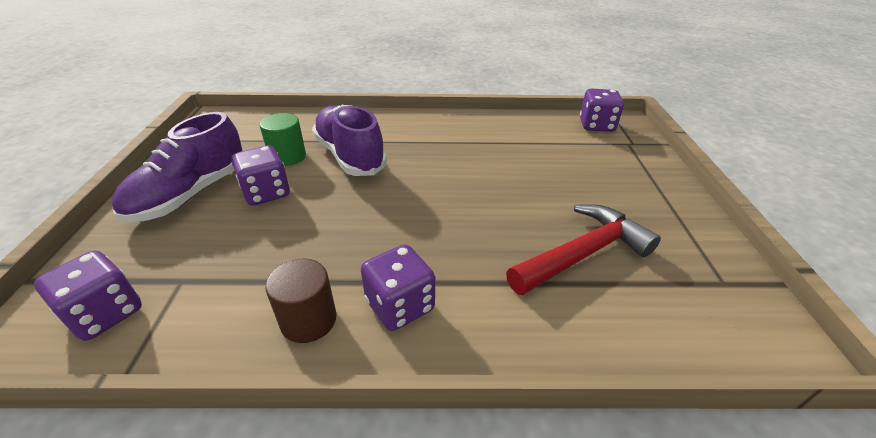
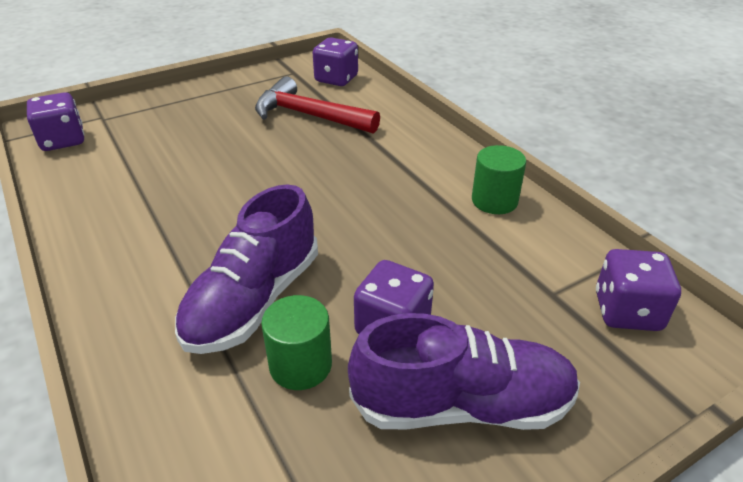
camera: 120 degrees left, 0 degrees up
brown cylinder [265,259,336,343] -> green cylinder [472,145,527,214]
purple dice [361,244,435,331] -> purple dice moved to [313,37,358,86]

